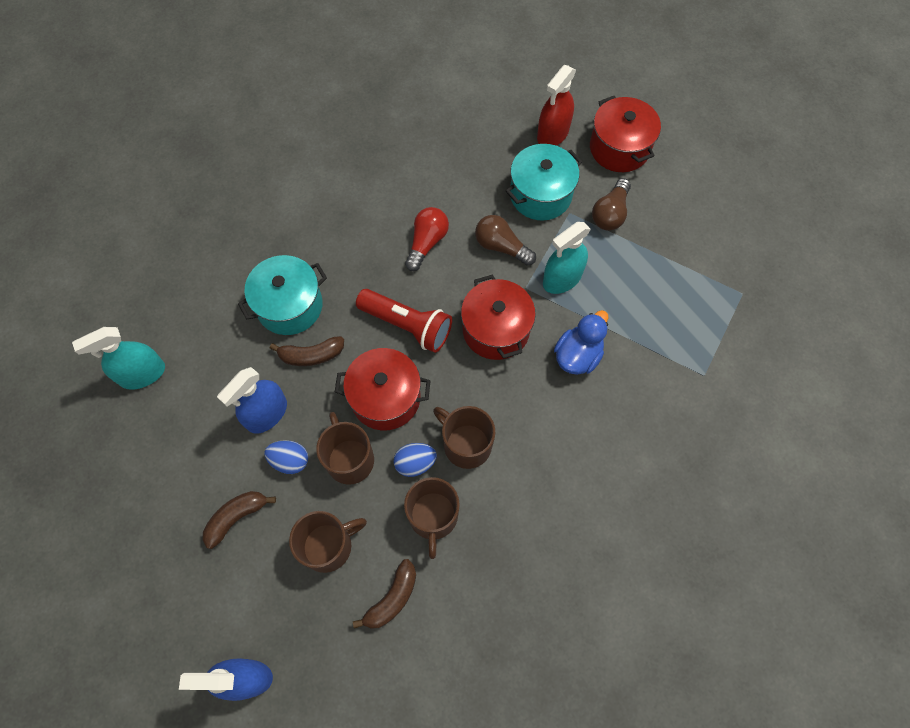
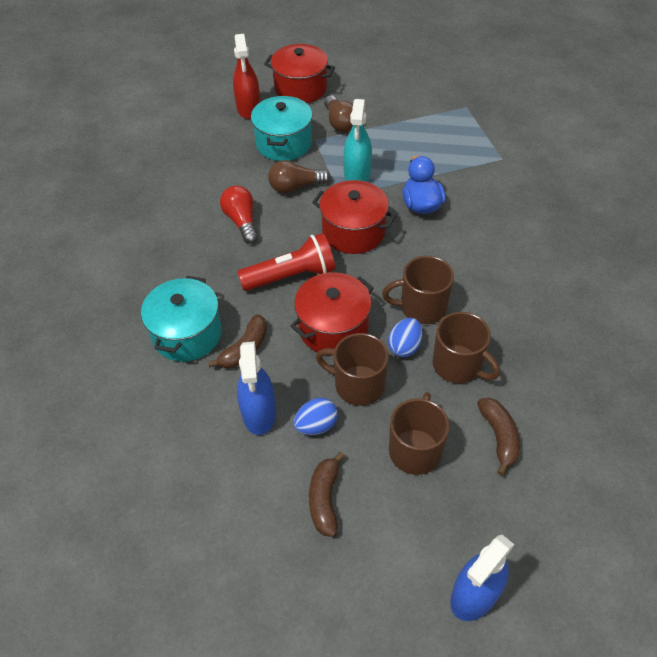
camera: 45 degrees left, 15 degrees down
turquoise spray bottle [72,327,165,390] -> none

